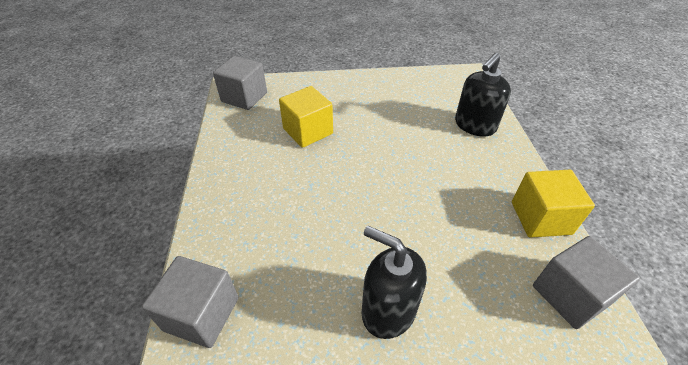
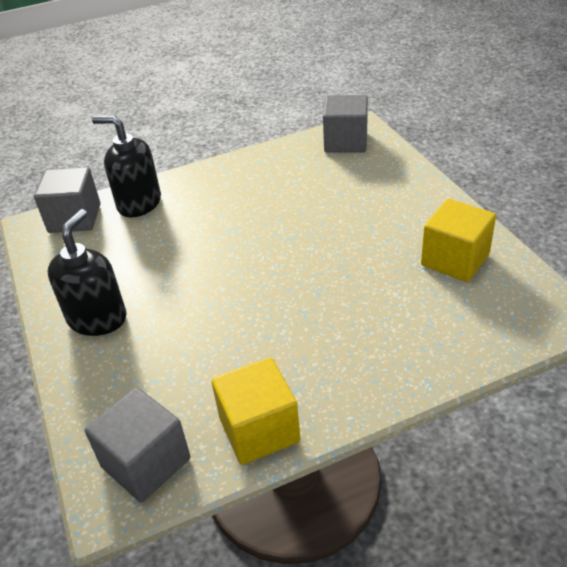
camera: 75 degrees right, 5 degrees down
yellow cube [279,86,333,148] -> yellow cube moved to [421,199,496,282]
black soap dispenser [455,53,511,137] -> black soap dispenser moved to [92,115,161,218]

